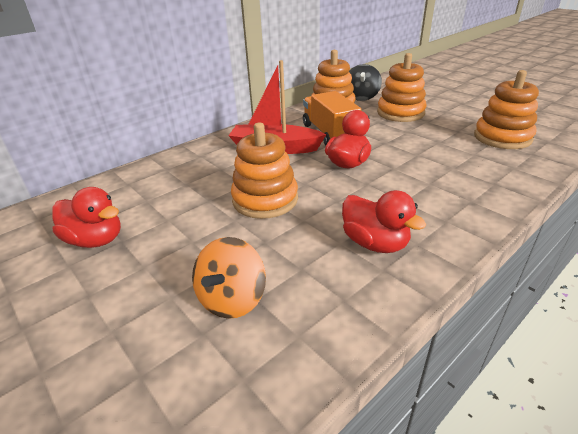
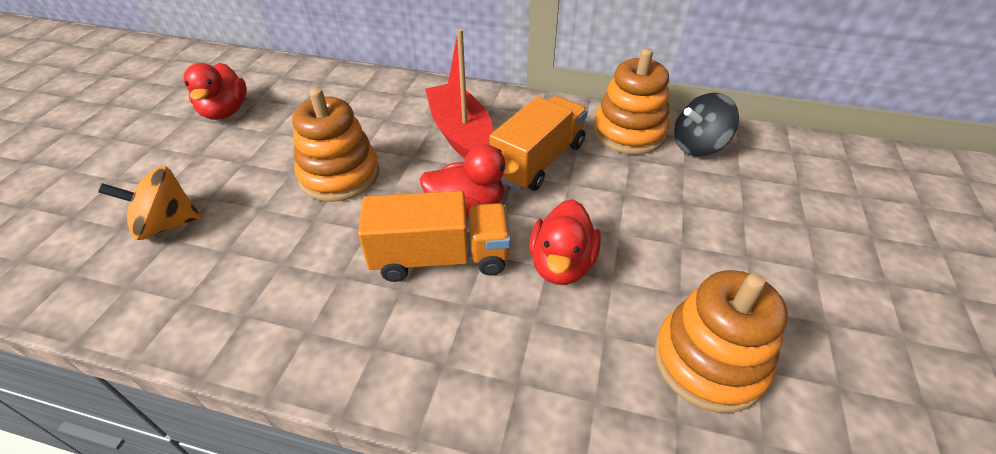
camera: 55 degrees right, 10 degrees up
red duck [342,190,426,253] -> red duck moved to [529,199,601,285]
orange stacking toy [377,53,427,122] -> none
none -> orange truck [358,191,511,282]

